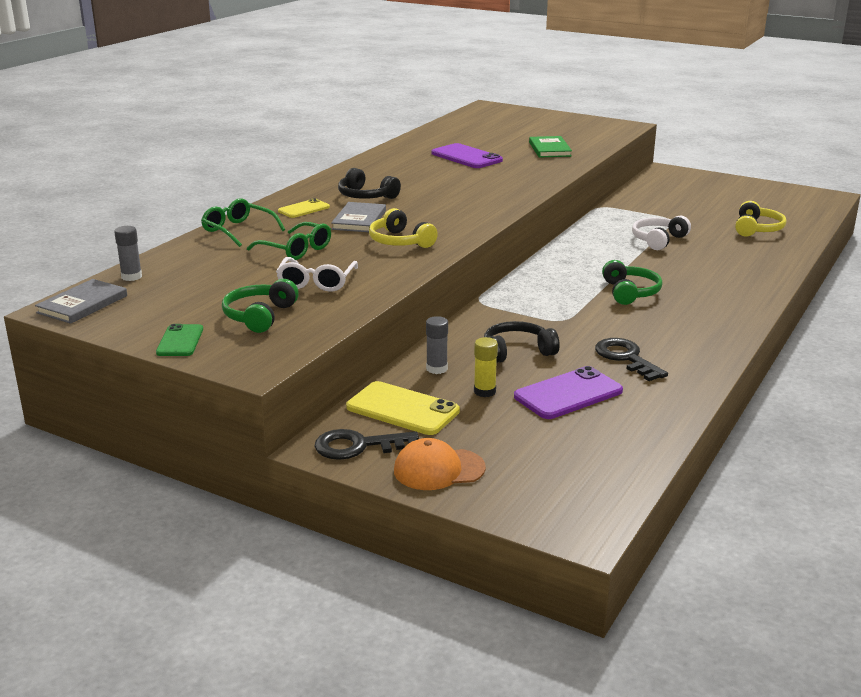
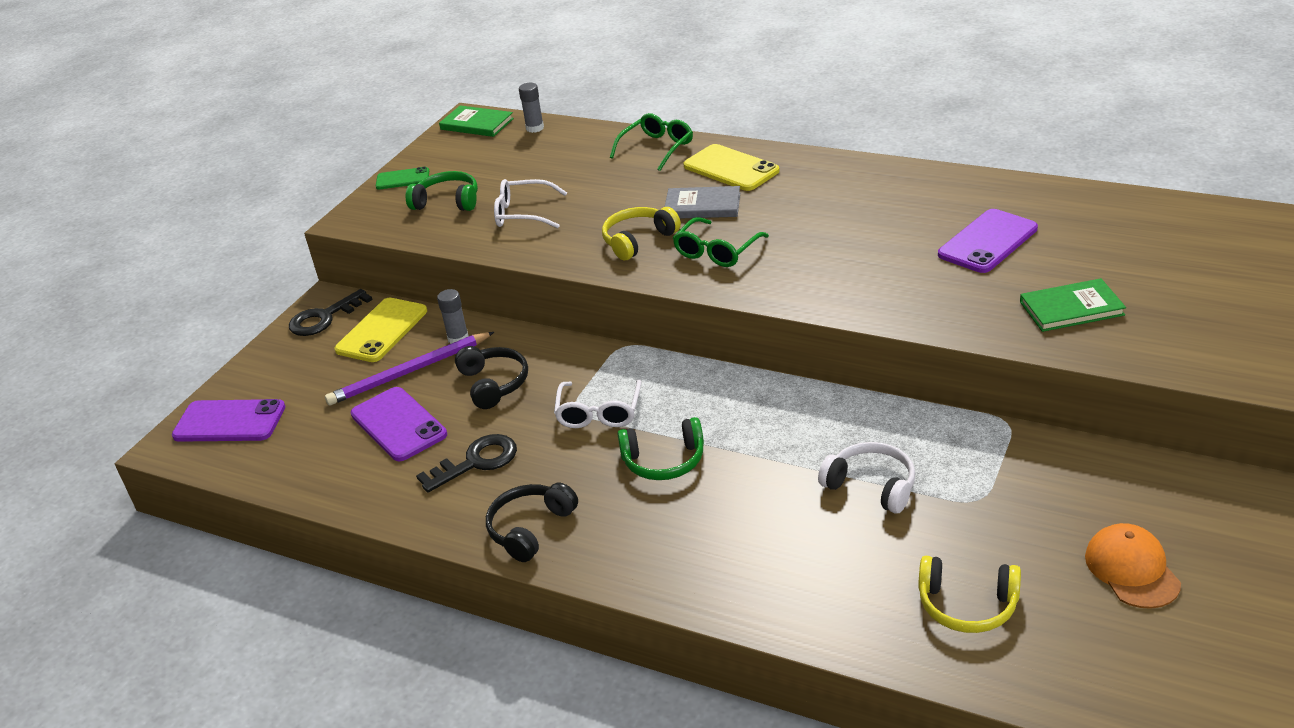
camera: 90 degrees right, 10 degrees up
grey book [35,279,127,324] -> green book [439,105,514,137]
green glasses [247,222,331,260] -> green glasses moved to [673,217,769,267]
yellow phone [278,198,330,218] -> yellow phone [683,144,780,191], size x1.66
black key [315,429,419,460] -> black key turned 120 degrees counterclockwise [289,289,373,336]
black headphones [338,168,401,199] -> black headphones moved to [486,483,578,562]
orange cap [394,438,486,490] -> orange cap moved to [1085,523,1181,609]
yellow glue stick [474,337,498,397] -> purple pencil [325,332,494,405]
none -> purple phone [172,399,285,442]
none -> white glasses [554,379,642,428]

